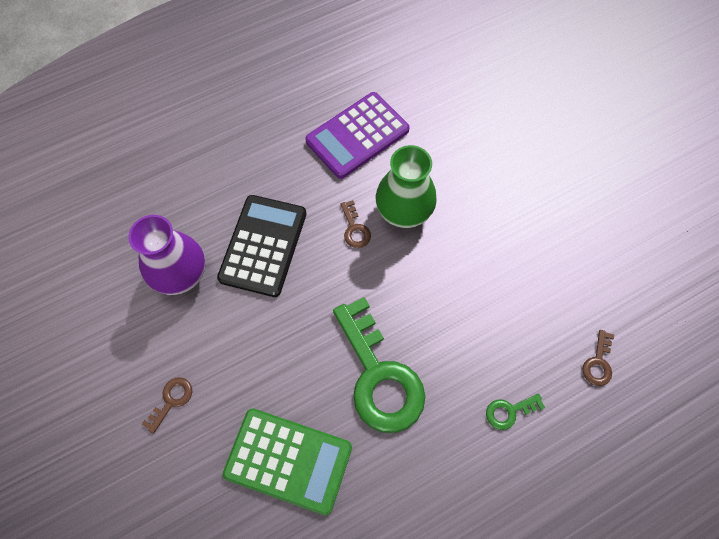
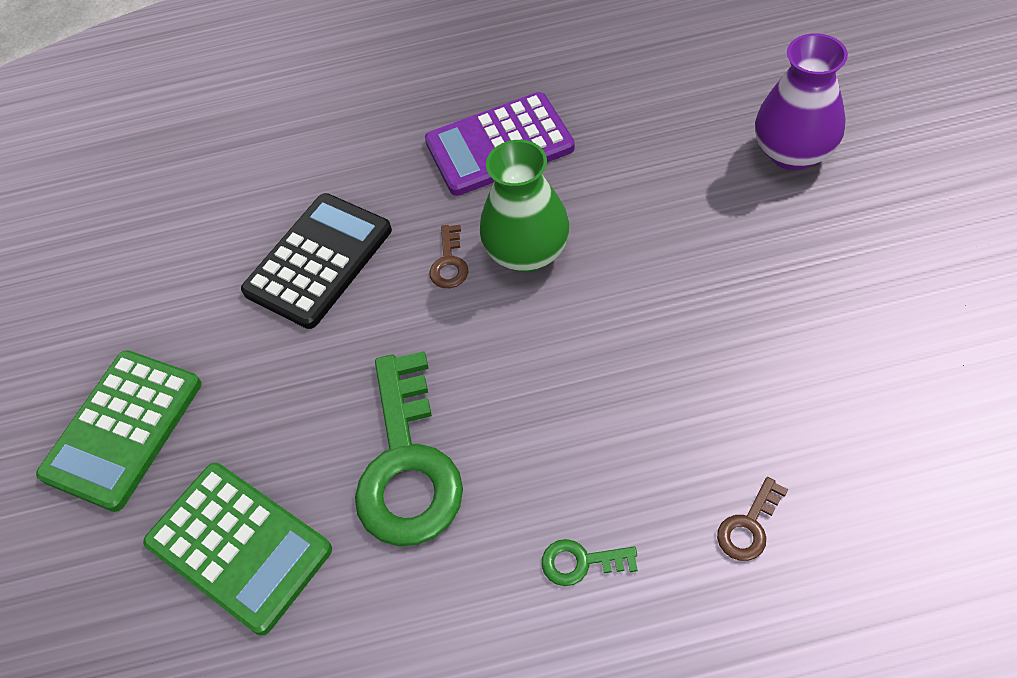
camera: 25 degrees right, 10 degrees down
purple vase [128,215,205,295] -> purple vase moved to [755,33,848,170]
brown key [142,378,192,434] -> green calculator [36,350,201,512]

